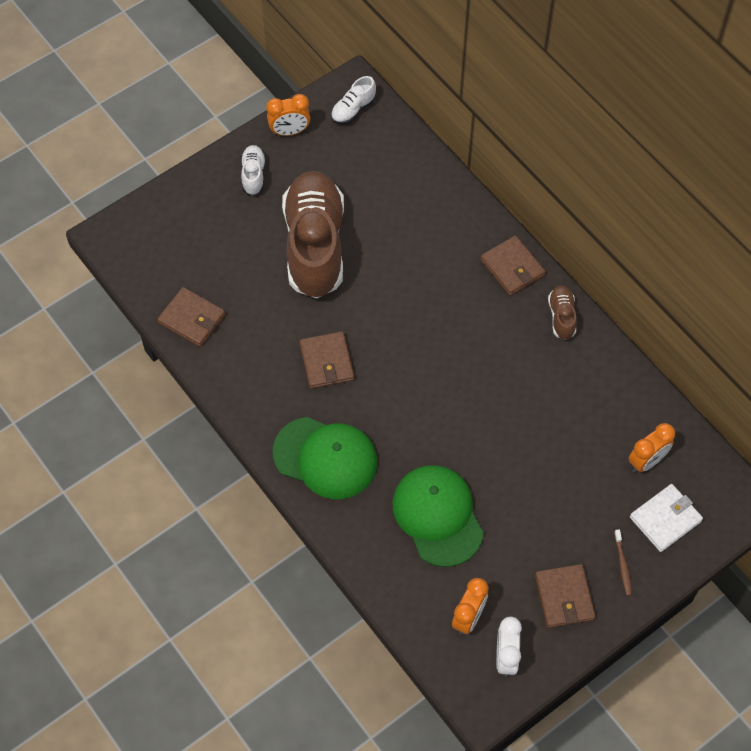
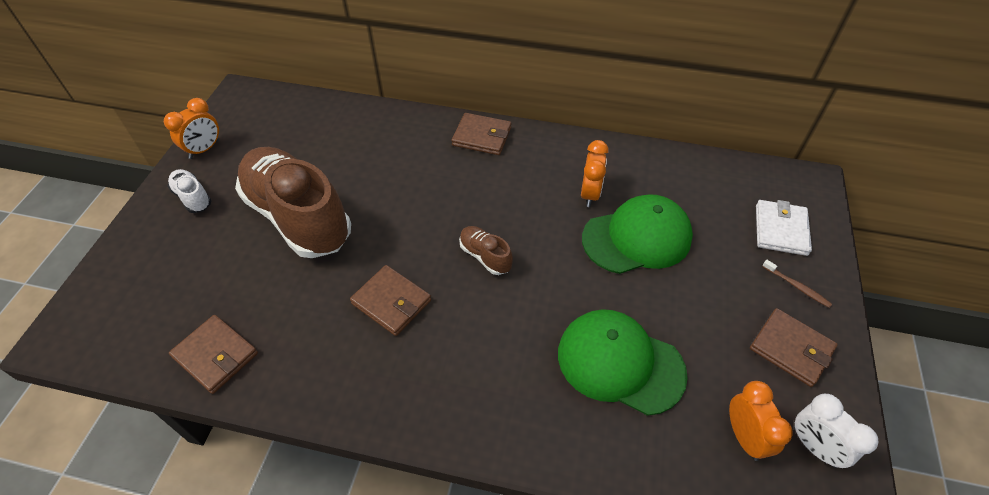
camera: 40 degrees left, 10 degrees down
brown wallet [157,287,225,347] -> brown wallet turned 45 degrees clockwise [169,315,258,394]
green cap [273,417,377,499] -> green cap moved to [582,194,693,274]
white shoe [331,76,376,125] -> none
brown shoe [548,285,577,340] -> brown shoe moved to [459,226,513,275]
orange clock [629,423,675,473] -> orange clock moved to [581,140,608,207]

